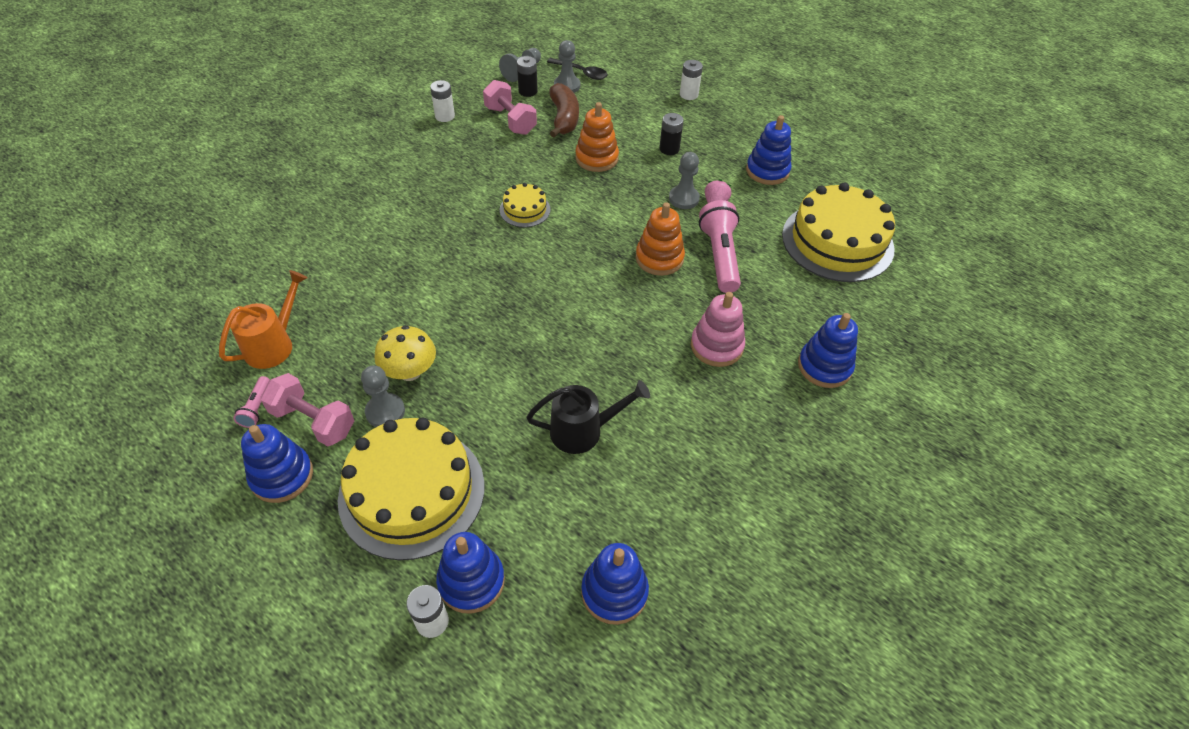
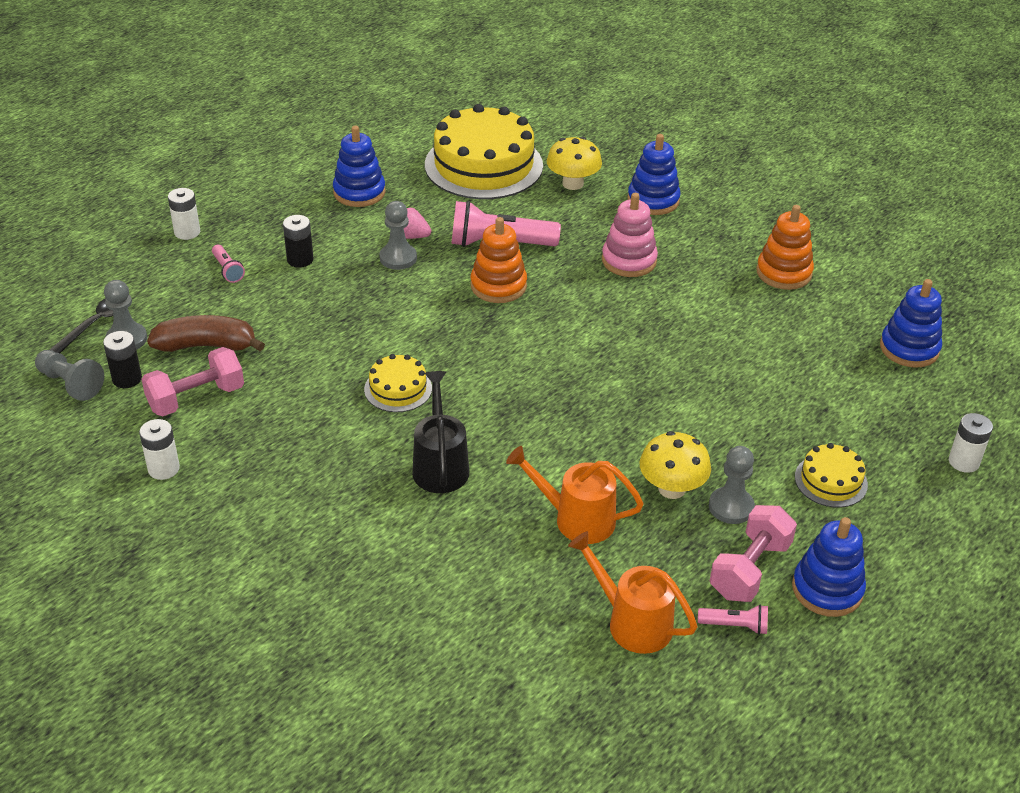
camera: 85 degrees left, 10 degrees down
yellow cake [338,418,485,560] -> yellow cake [795,443,868,508], size x0.47
blue stacking toy [436,532,505,614] -> none
black watering can [526,380,650,454] -> black watering can moved to [412,371,469,493]
orange stacking toy [575,102,619,172] -> orange stacking toy moved to [756,205,814,290]
none -> pink flashlight [212,245,245,283]
none -> orange watering can [506,446,644,544]
none -> yellow mushroom [547,137,602,190]

